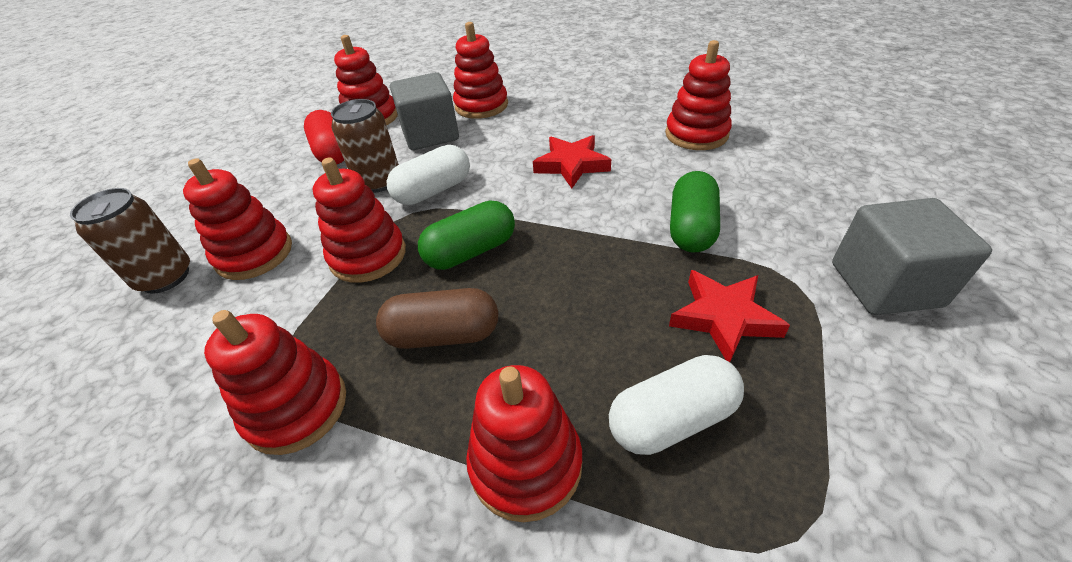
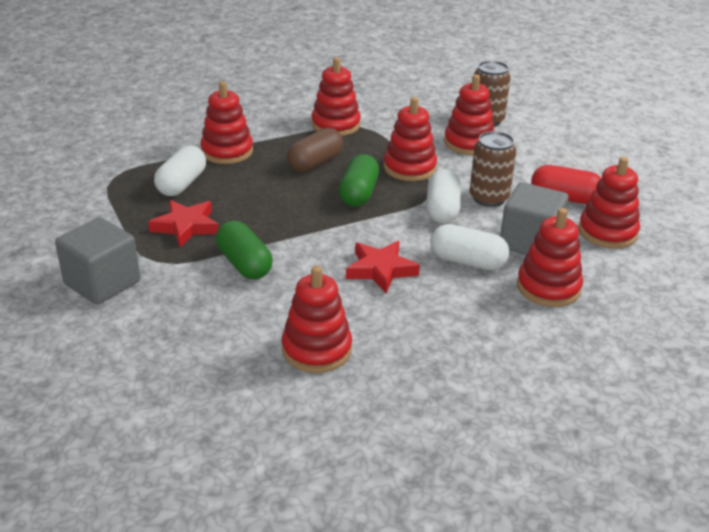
camera: 130 degrees right, 10 degrees down
none -> white capsule [430,224,510,270]

